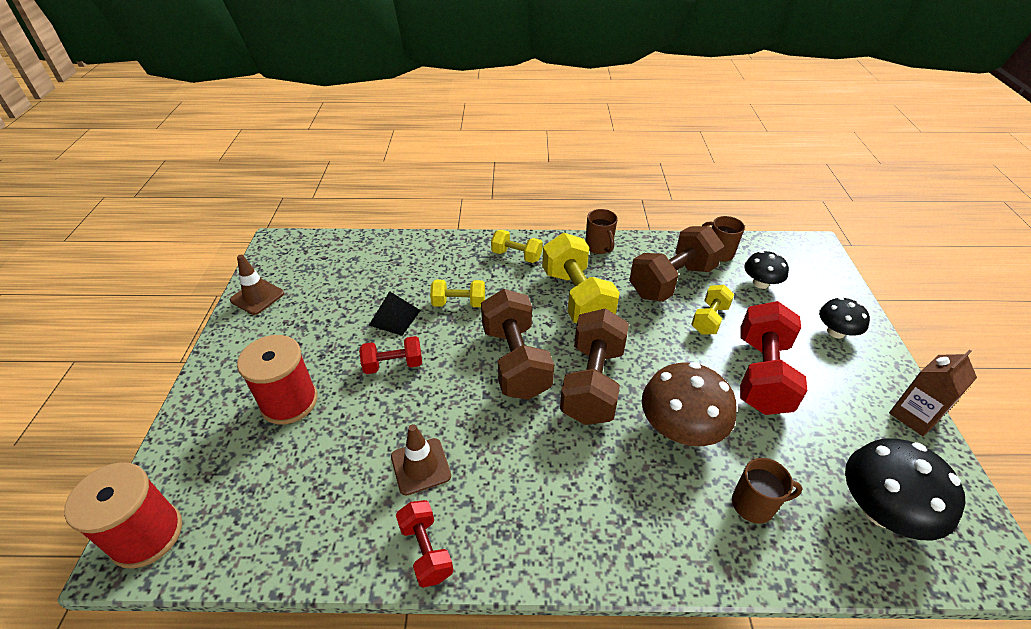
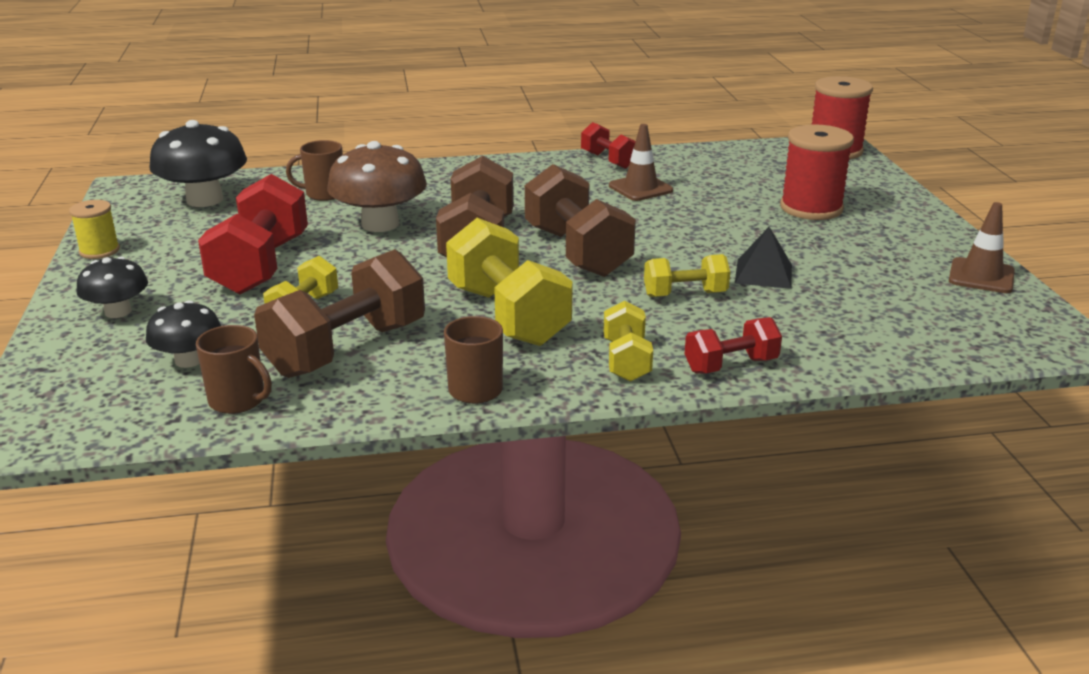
camera: 170 degrees right, 15 degrees down
red dumbbell [359,336,422,374] -> red dumbbell moved to [685,317,782,373]
yellow dumbbell [491,230,543,263] -> yellow dumbbell turned 75 degrees clockwise [604,301,653,382]
brown carton [889,350,977,436] -> yellow spool [69,200,120,259]

